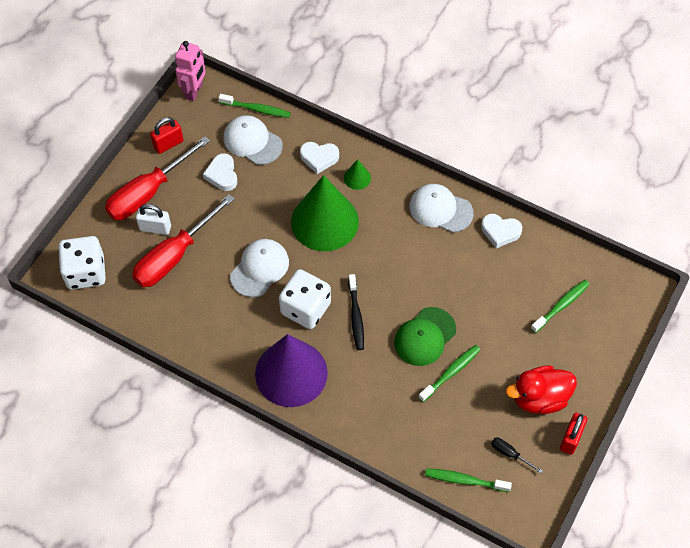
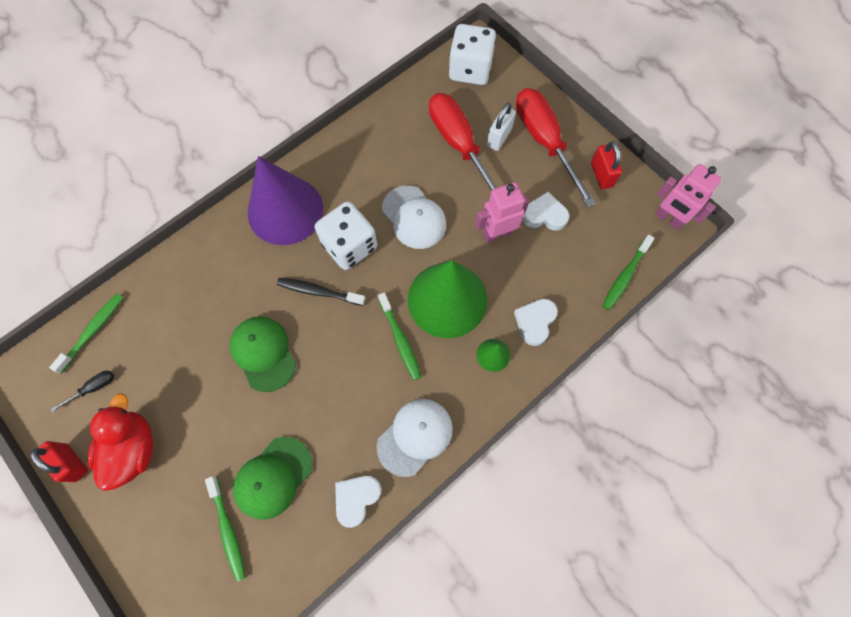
camera: 110 degrees right, 10 degrees up
white cap [223,115,283,165] -> none
green toothbrush [418,345,480,402] -> green toothbrush moved to [378,293,421,380]
none -> green cap [233,437,312,520]
none -> pink robot [475,182,529,243]

